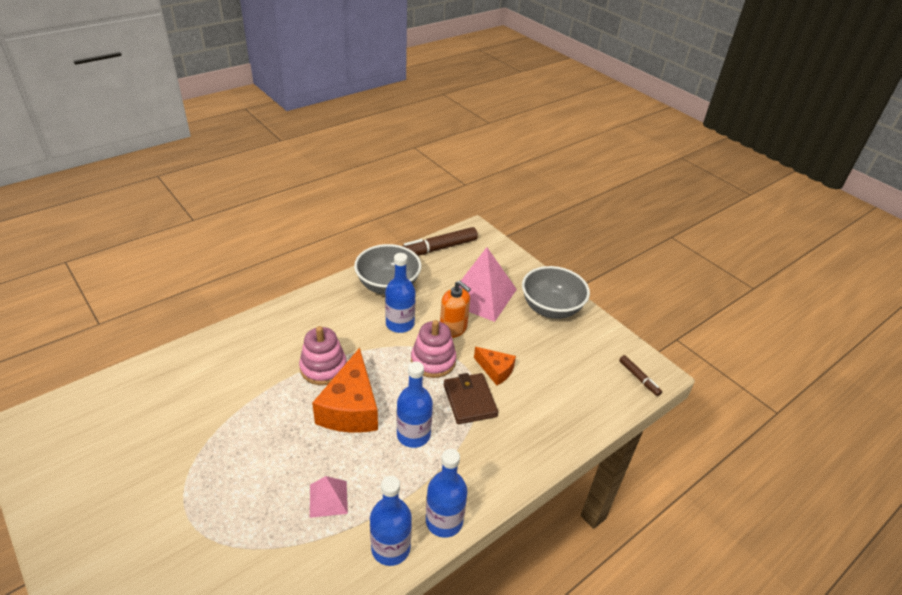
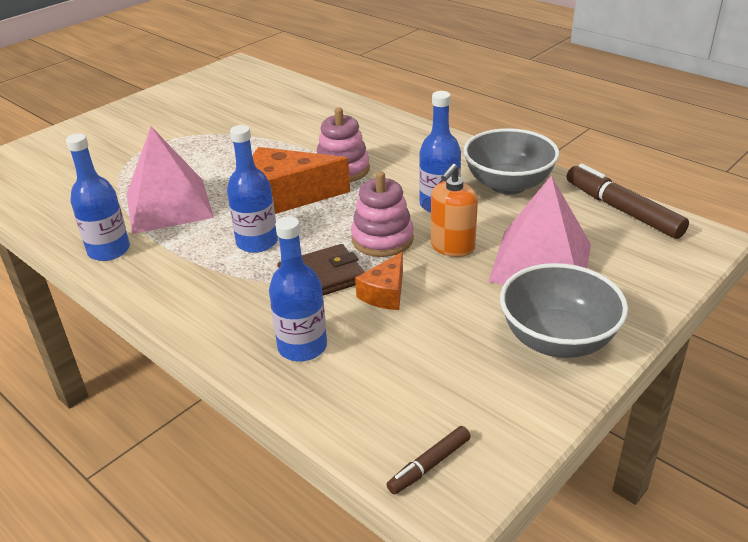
camera: 85 degrees right, 5 degrees down
pink pyramid [310,476,348,518] -> pink pyramid [127,127,214,234], size x2.05
blue bottle [426,449,467,538] -> blue bottle moved to [269,216,327,361]

